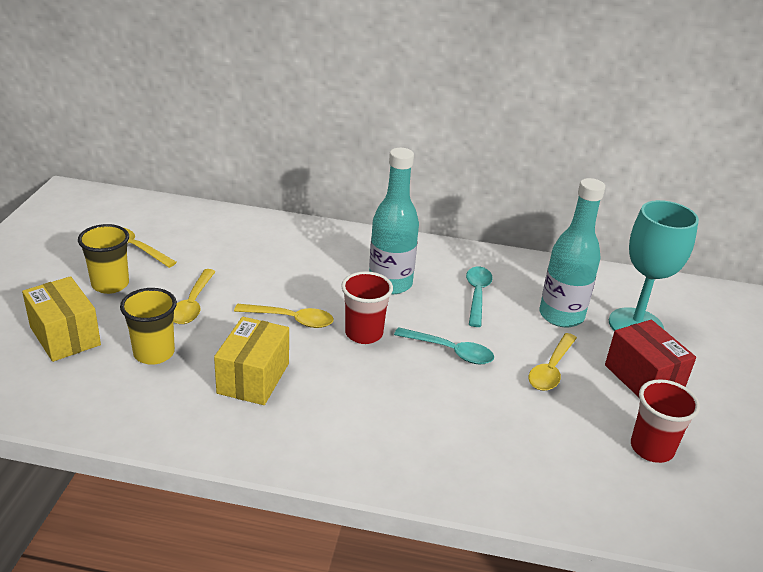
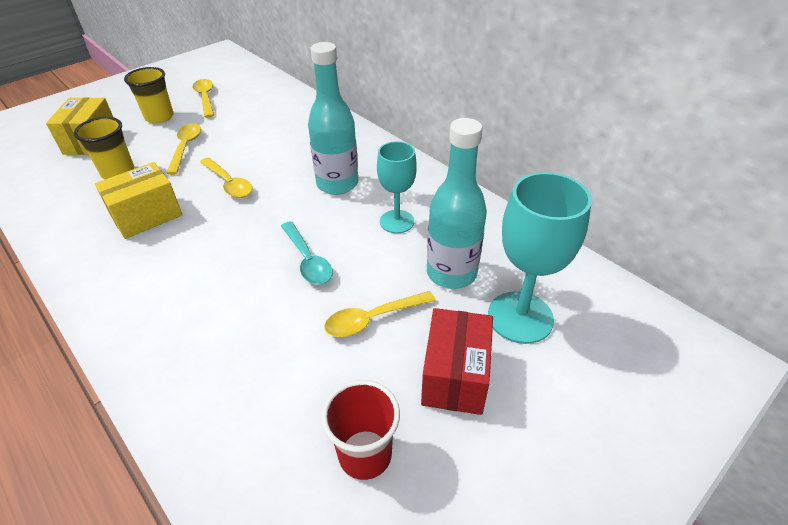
camera: 40 degrees right, 10 degrees up
yellow spoon [173,269,216,324] -> yellow spoon turned 135 degrees clockwise [166,123,201,175]
red cup [341,271,393,344] -> none
turquoise spoon [466,267,493,327] -> turquoise goblet [377,141,417,233]

